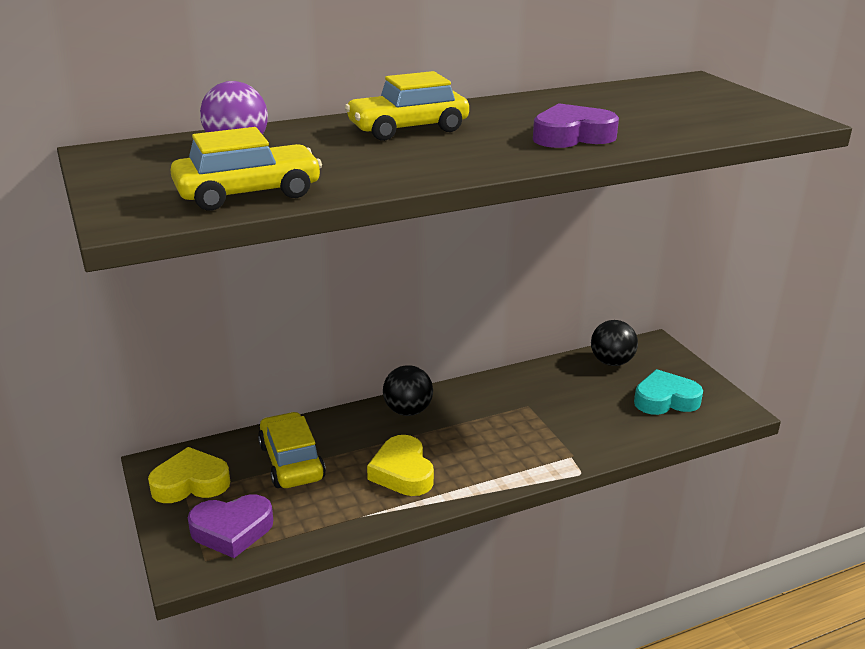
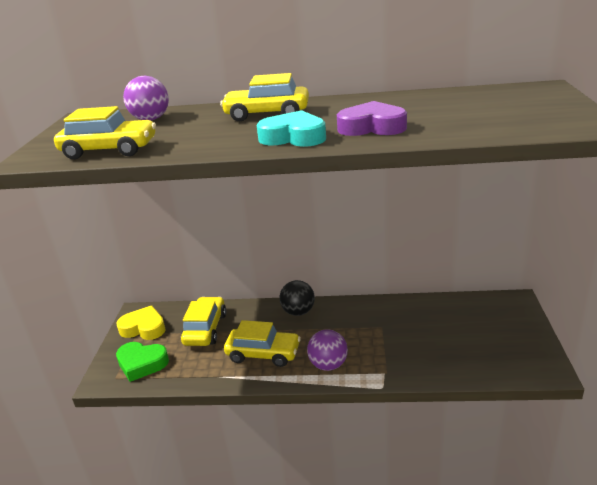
camera: 30 degrees right, 0 degrees up
purple heart [188,494,273,558] -> green heart [116,342,169,382]
yellow heart [367,435,434,496] -> yellow car [224,320,301,367]
black ball [591,320,638,366] -> none
turquoise heart [634,369,703,415] -> turquoise heart moved to [257,110,326,147]
none -> purple ball [307,329,348,371]

